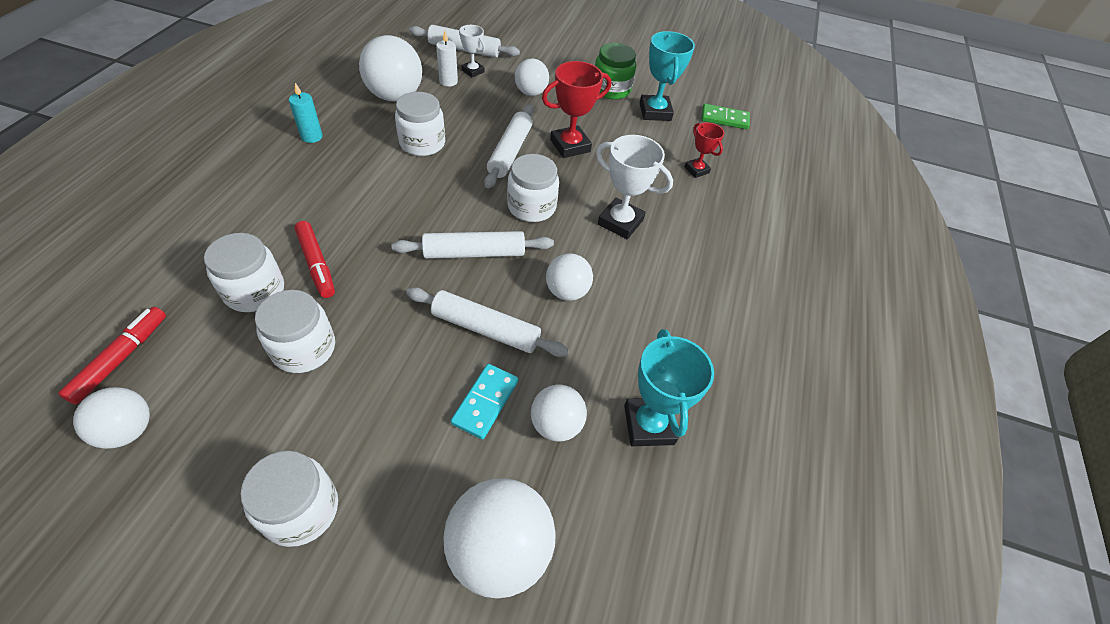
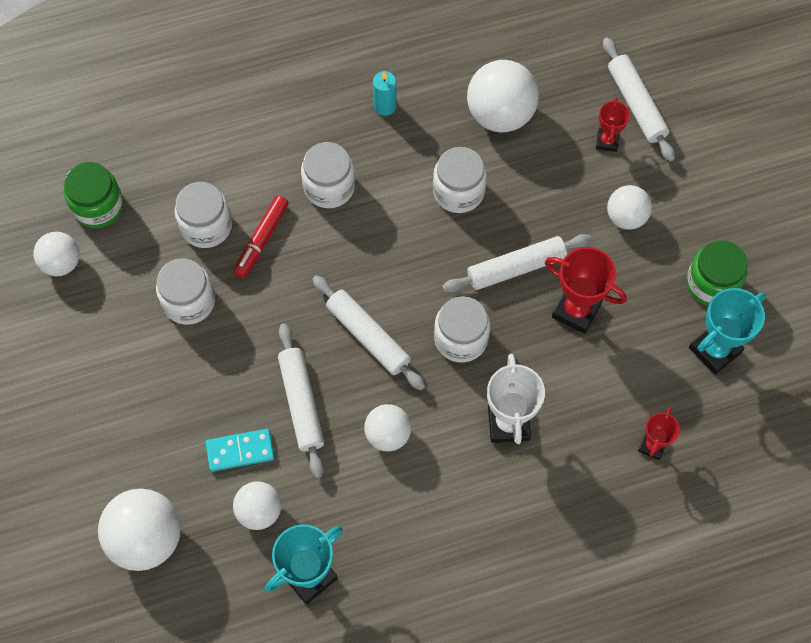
camera: 60 degrees right, 15 degrees up
red marker [58,307,166,405] -> green jar [64,162,124,228]
white jar [241,451,338,547] -> white jar moved to [301,142,355,208]
white candle [436,31,458,87] -> none
white trophy [459,25,485,78] -> red trophy [596,97,630,152]
green domino [701,104,750,129] -> none

